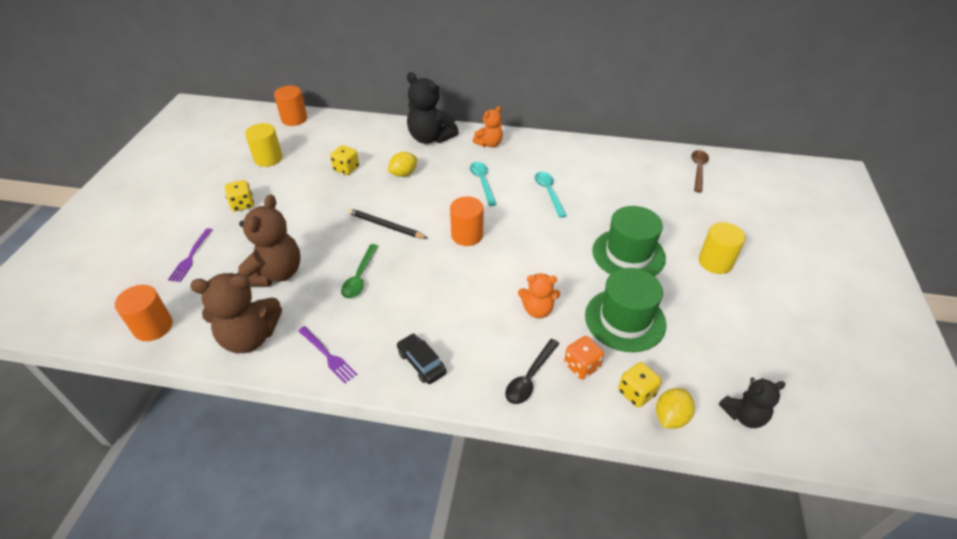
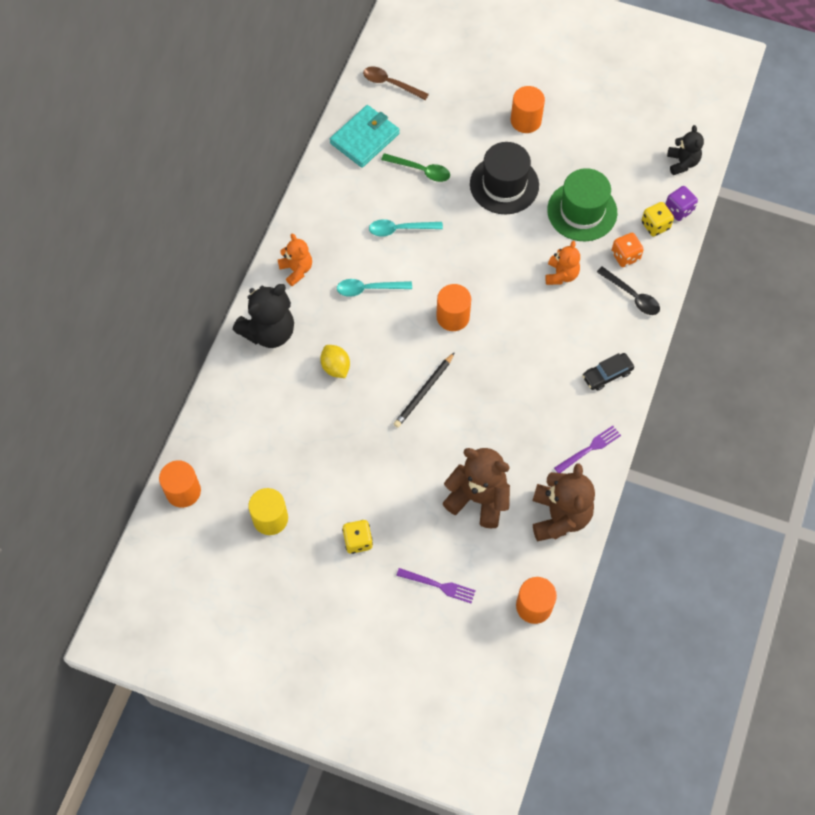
camera: 80 degrees left, 20 degrees up
yellow dice [330,145,359,175] -> none
green spoon [341,244,378,298] -> green spoon moved to [381,153,450,182]
green hat [592,206,666,276] -> black hat [470,142,539,214]
yellow lemon [656,388,695,429] -> purple dice [665,186,698,221]
yellow cylinder [699,222,745,274] -> orange cylinder [511,86,545,133]
none -> turquoise wallet [330,105,400,168]

